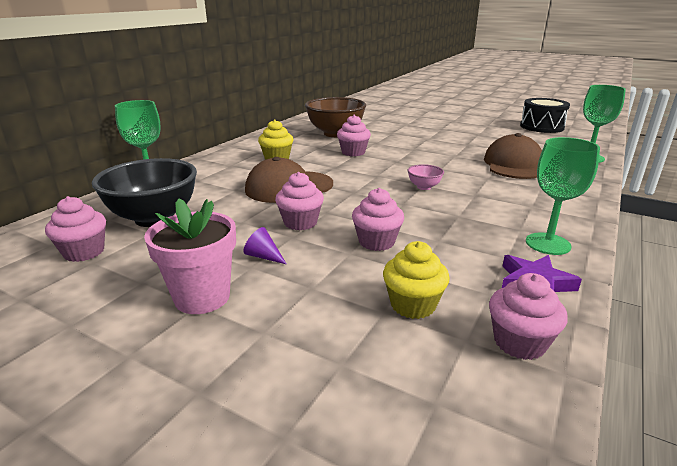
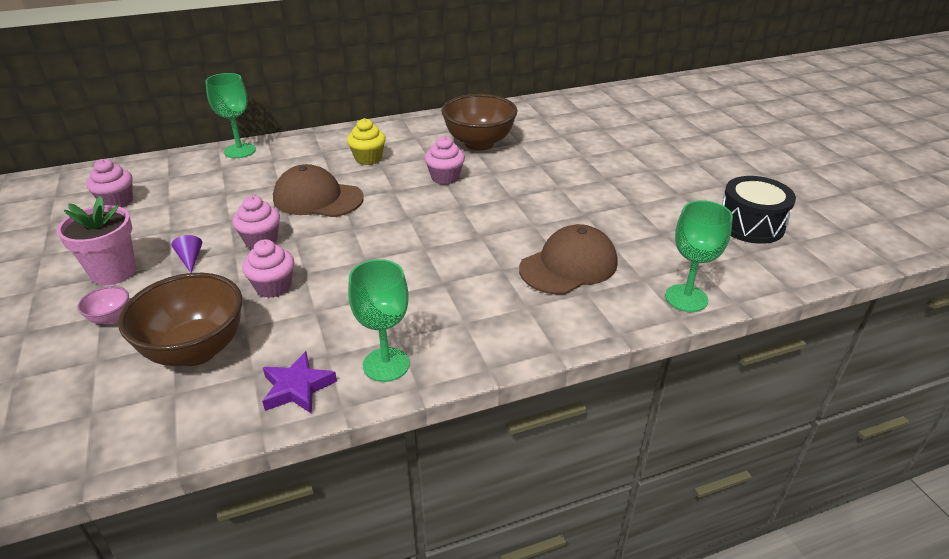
camera: 40 degrees right, 10 degrees up
black bowl [92,158,197,227] -> none
yellow cupcake [383,241,450,319] -> brown bowl [118,273,242,366]
pink bowl [408,164,444,190] -> pink bowl moved to [77,286,129,325]
pink cupcake [489,273,568,360] -> none

